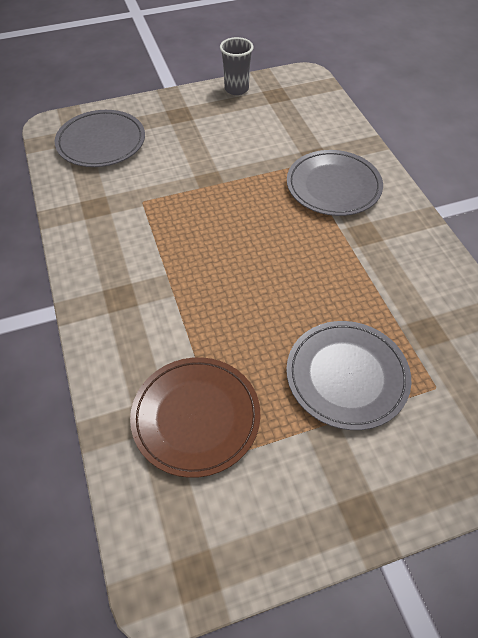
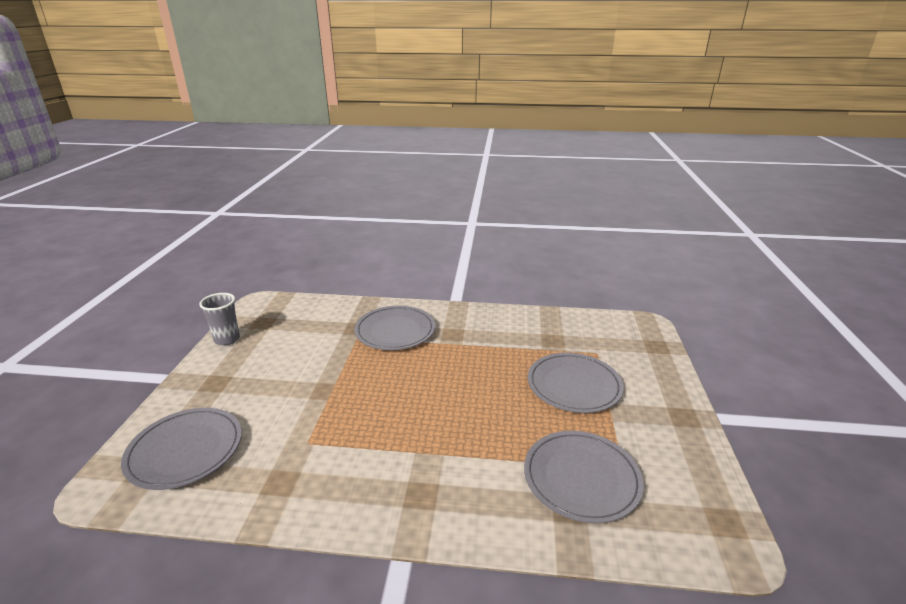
camera: 65 degrees left, 25 degrees down
brown plate [130,357,260,478] -> grey plate [524,431,644,523]

